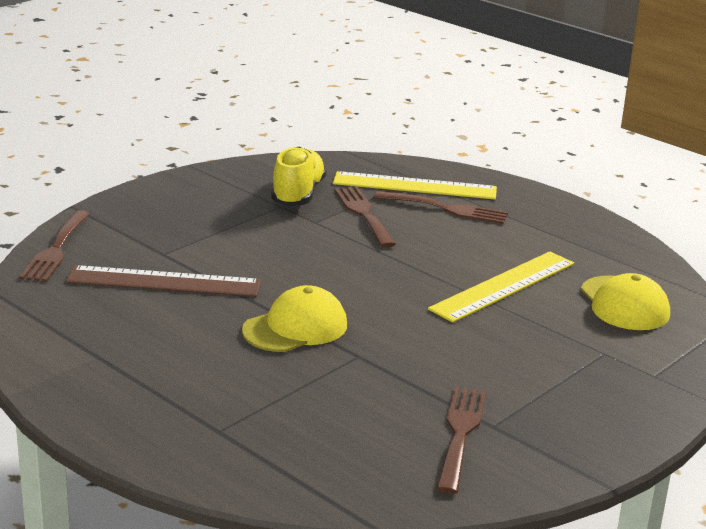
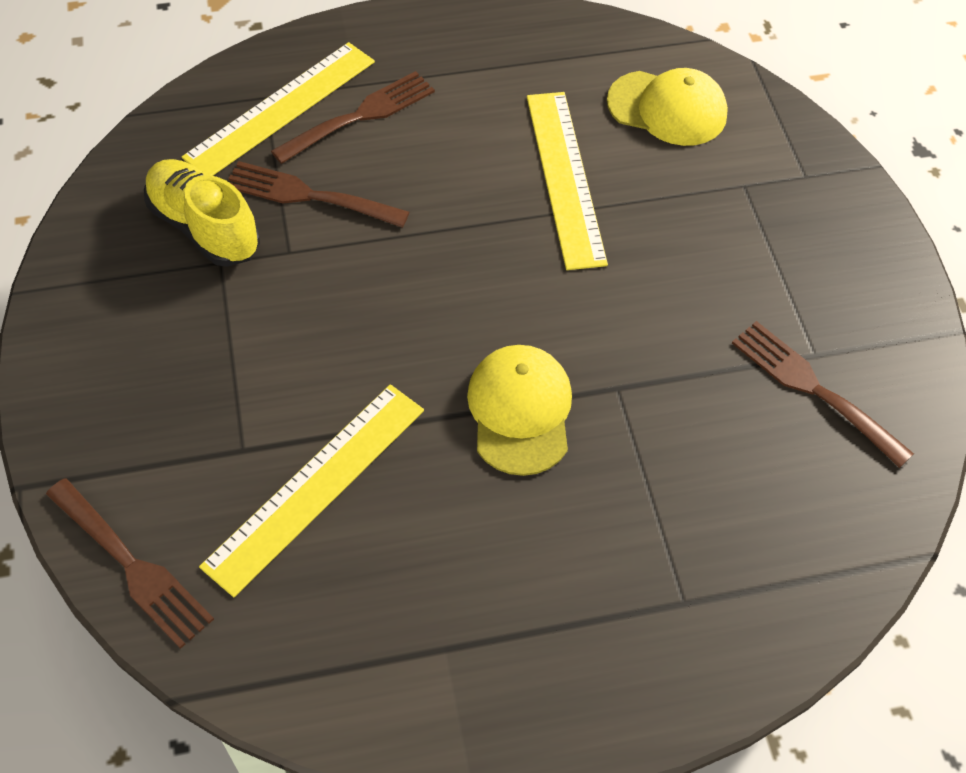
camera: 55 degrees left, 30 degrees up
brown ruler [66,265,261,297] -> yellow ruler [199,384,424,597]

